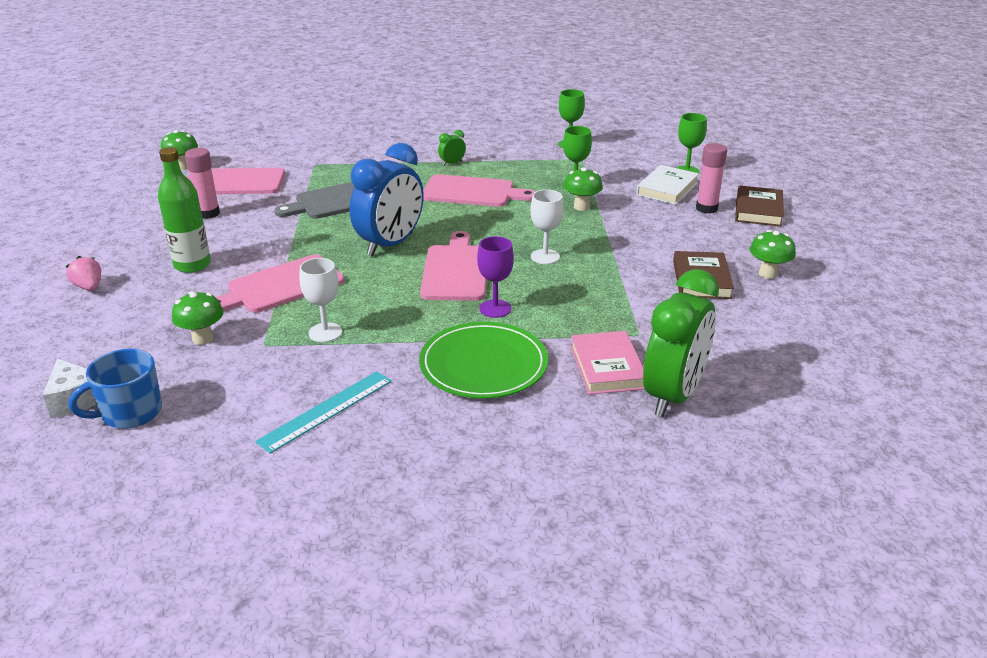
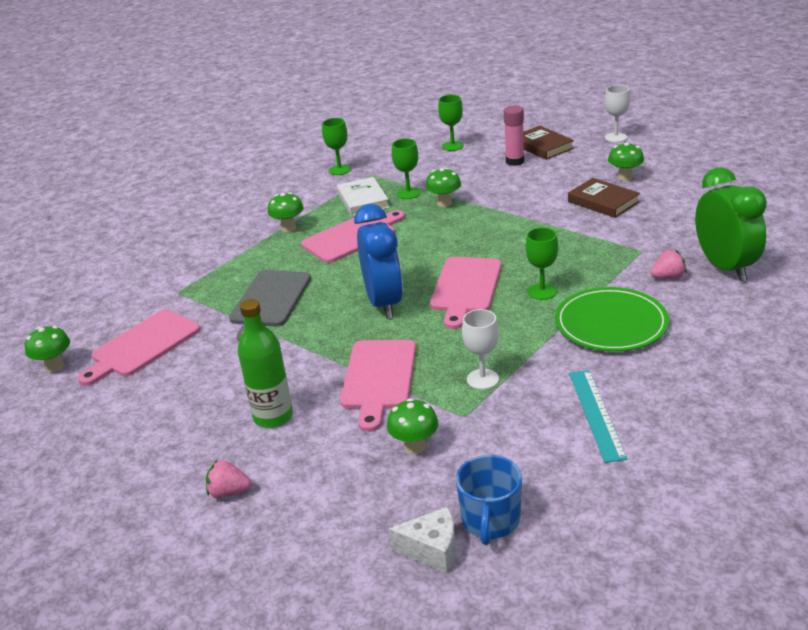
camera: 45 degrees left, 0 degrees up
pink glue stick [185,148,220,219] -> none
pink cutting board [420,231,487,301] -> pink cutting board turned 120 degrees counterclockwise [430,257,502,329]
green clock [438,130,466,166] -> green mushroom [268,192,304,232]
purple goblet [477,236,514,318] -> green goblet [526,228,558,300]
white goblet [530,190,564,264] -> white goblet moved to [605,85,630,142]
pink book [570,331,645,395] -> pink strawberry [650,250,687,279]
white book [636,165,699,205] -> white book moved to [337,177,389,216]

